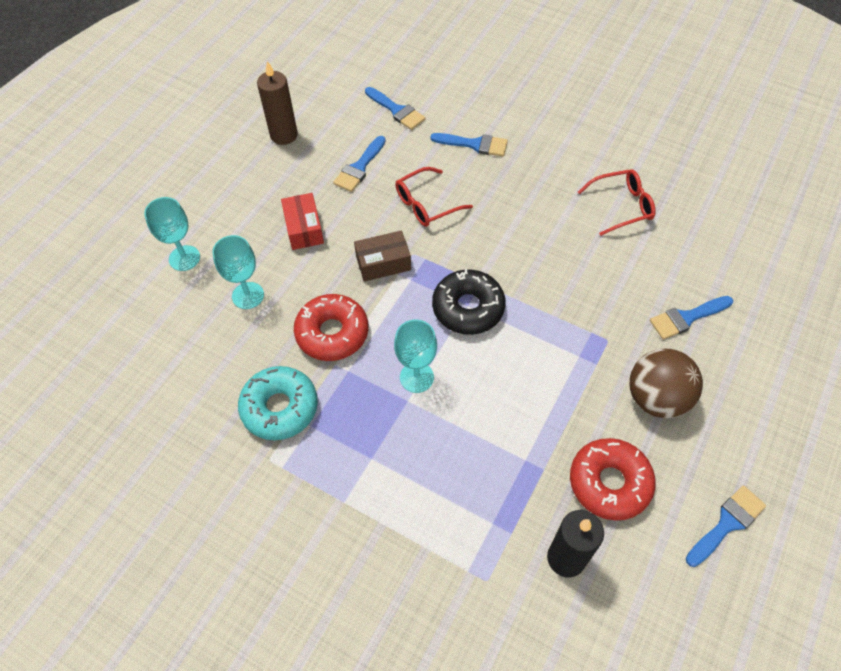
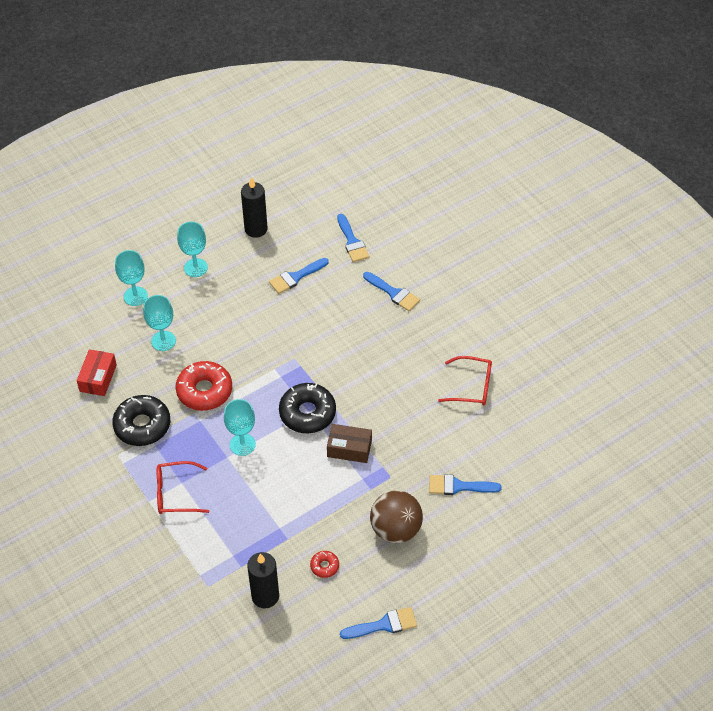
camera: 25 degrees right, 5 degrees down
turquoise donut [238,366,318,440] -> black donut [112,395,170,446]
brown candle [257,61,298,145] -> black candle [241,177,268,238]
red box [281,193,324,250] -> red box moved to [77,349,117,396]
brown box [354,230,411,282] -> brown box moved to [327,424,372,463]
red glasses [396,167,473,227] -> red glasses moved to [157,461,210,514]
red donut [570,438,656,521] -> red donut [310,551,339,578], size x0.47
none -> turquoise goblet [177,222,208,277]

